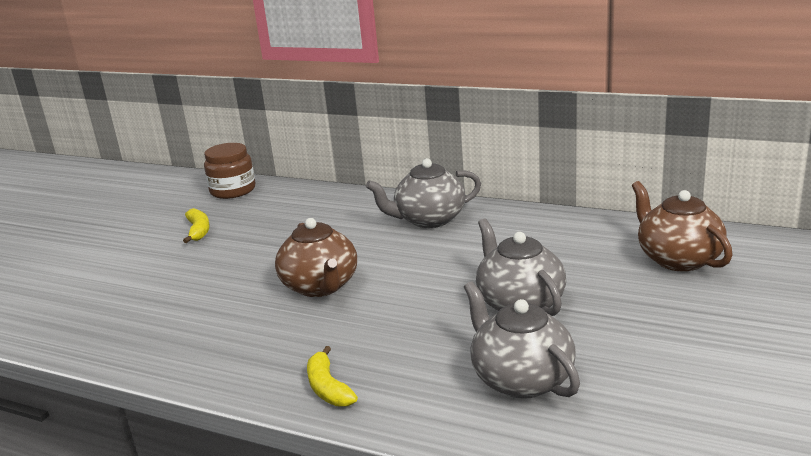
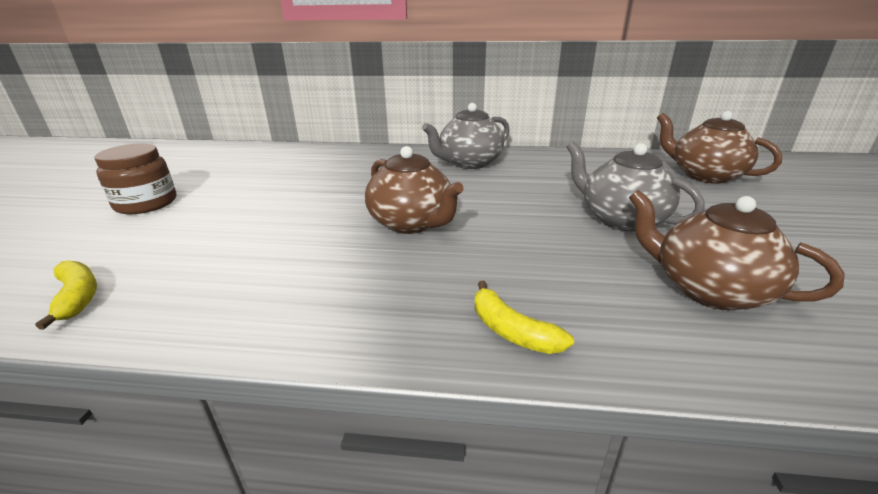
camera: 20 degrees left, 5 degrees up
yellow banana [183,208,210,243] -> yellow banana moved to [36,260,97,330]
brown jar [204,143,255,199] -> brown jar moved to [94,144,176,214]
grey teapot [464,281,580,399] -> brown teapot [628,190,845,310]

